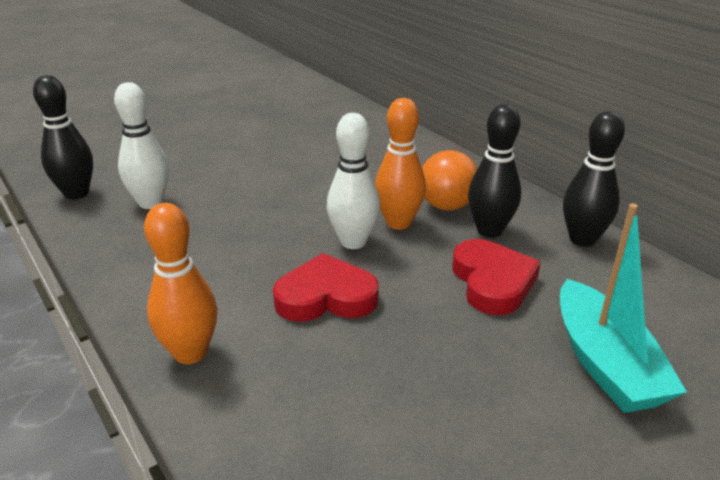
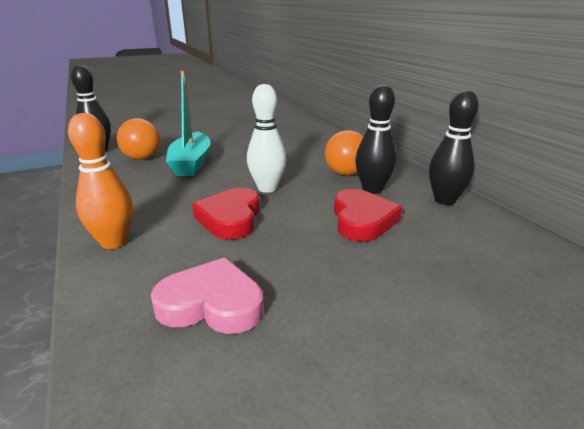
camera: 10 degrees right, 5 degrees down
white bowling pin [114,82,169,209] -> orange ball [117,118,160,160]
red heart [273,253,379,322] -> red heart turned 90 degrees counterclockwise [192,188,260,240]
orange bowling pin [375,98,426,230] -> none
turquoise boat [560,203,687,413] -> turquoise boat moved to [166,71,211,176]
none -> pink heart [151,257,264,334]

